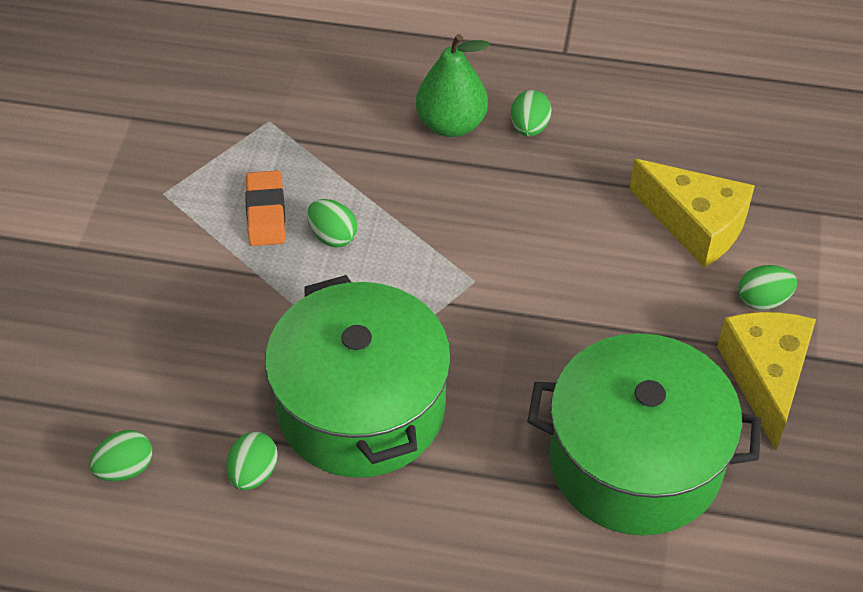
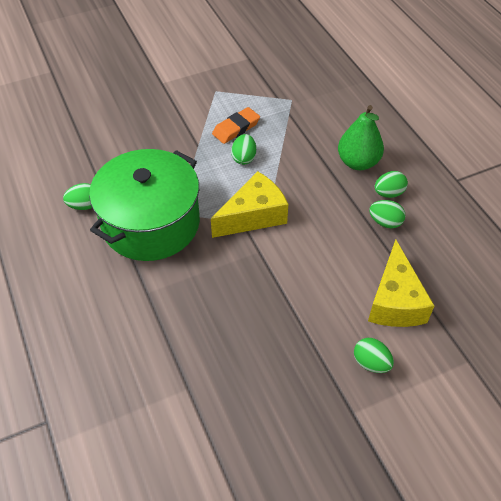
camera: 55 degrees right, 0 degrees up
green egg [89,430,152,481] -> green egg moved to [369,200,405,228]
green pot [527,333,762,536] -> none
yellow cheese [717,312,816,451] -> yellow cheese moved to [211,171,288,238]

